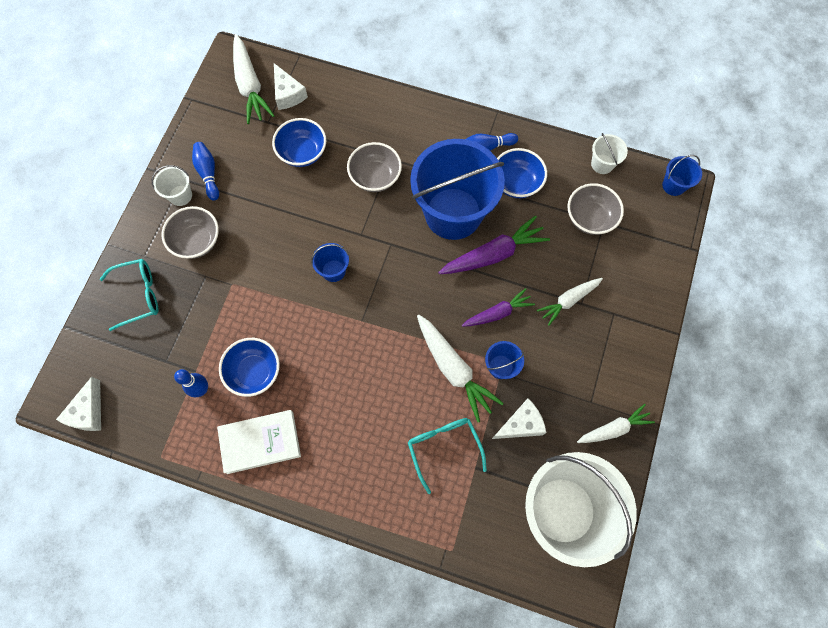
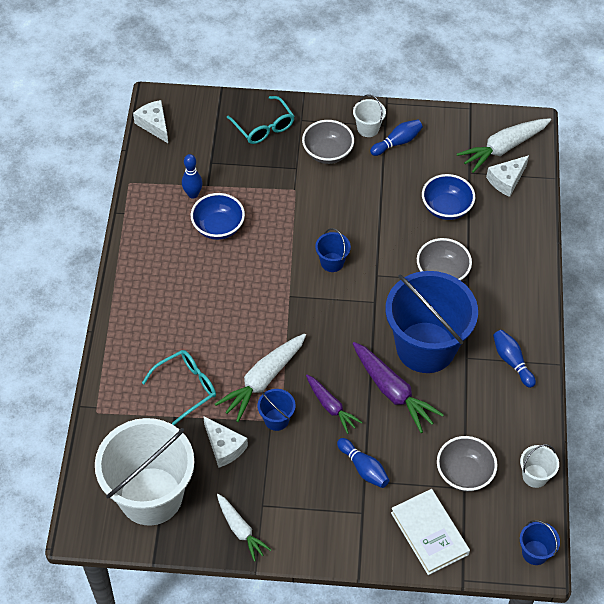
camera: 75 degrees right, 15 degrees down
white cheese [56,377,101,431] -> white cheese turned 60 degrees clockwise [133,100,168,143]
white book [217,410,301,474] -> white book moved to [391,489,470,575]
blue bowl [497,148,547,198] -> none
white carrot [537,278,603,326] -> blue bowling pin [337,438,389,488]

